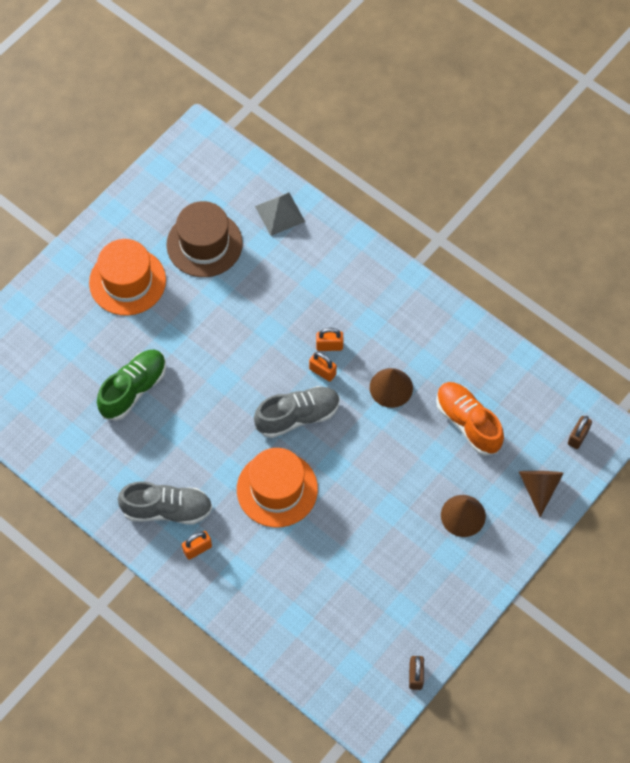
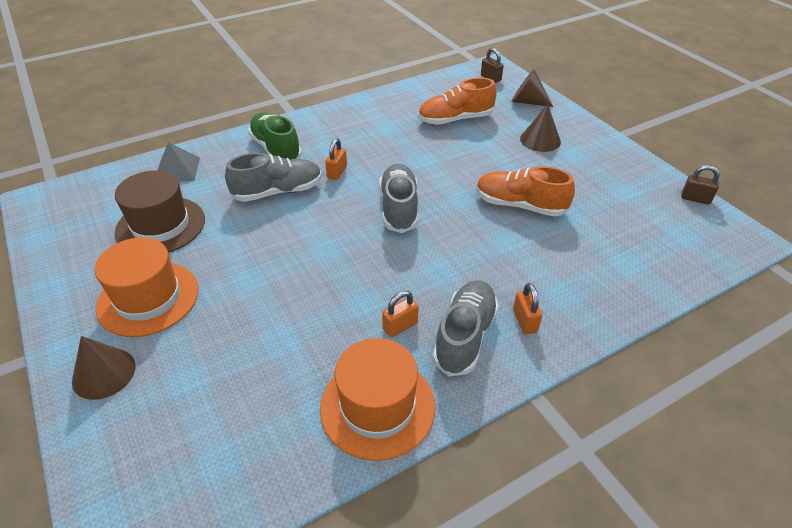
camera: 70 degrees left, 20 degrees down
green shoe [97,350,166,421] -> green shoe moved to [248,112,302,160]
orange hat [237,448,318,527] -> orange hat moved to [320,338,436,461]
orange padlock [309,352,337,382] -> orange padlock moved to [382,291,419,337]
brown cone [370,368,413,408] -> brown cone moved to [72,336,136,400]
none -> grey shoe [225,153,322,202]
none -> orange shoe [476,166,575,217]

